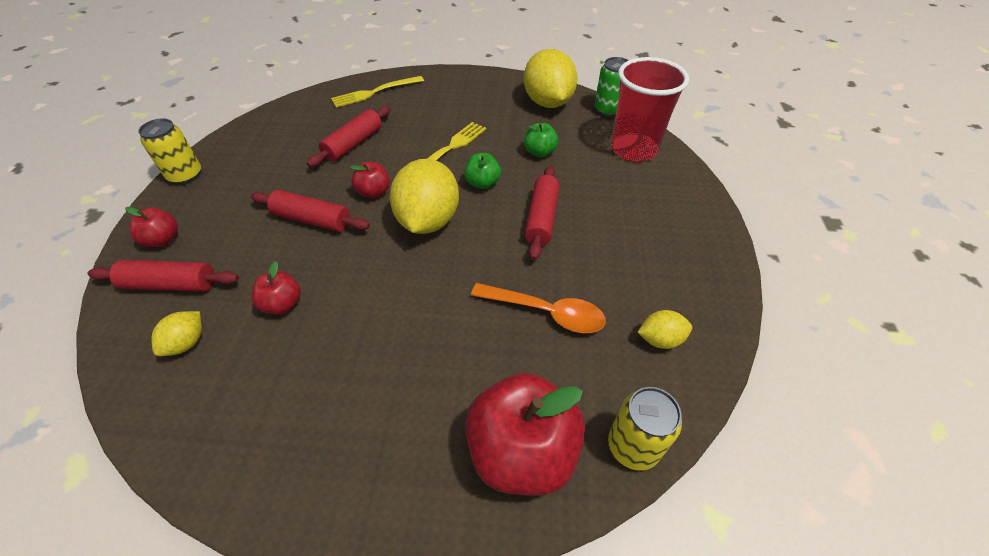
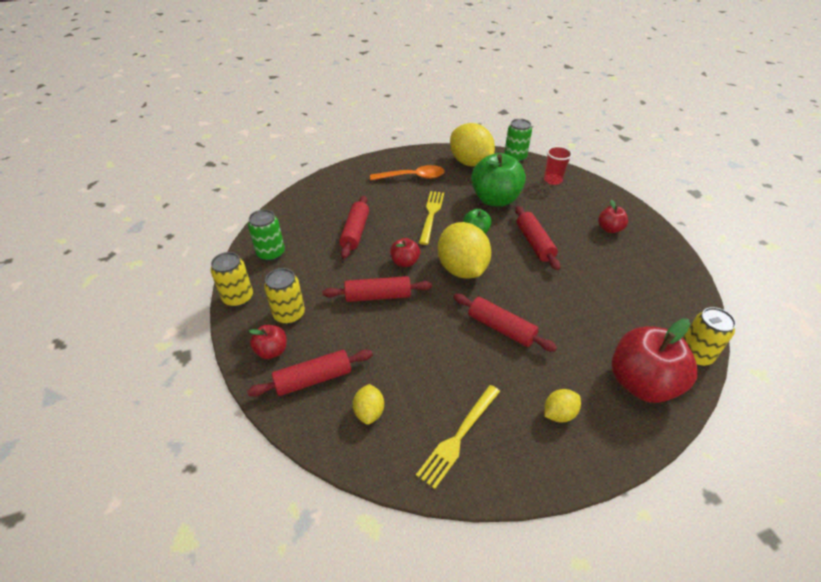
camera: 25 degrees left, 5 degrees down
red apple [252,261,301,315] -> red apple moved to [598,200,628,233]
yellow fork [331,76,424,108] -> yellow fork moved to [416,385,500,489]
orange spoon [471,283,606,333] -> orange spoon moved to [370,165,444,180]
green apple [524,123,558,157] -> green apple [471,153,526,206], size x2.02
red cup [611,57,689,162] -> red cup [544,146,572,185], size x0.53
yellow lemon [638,310,692,349] -> yellow lemon moved to [544,389,581,422]
none -> green can [248,209,285,261]
none -> yellow can [264,268,305,324]
none -> red rolling pin [453,294,557,352]

